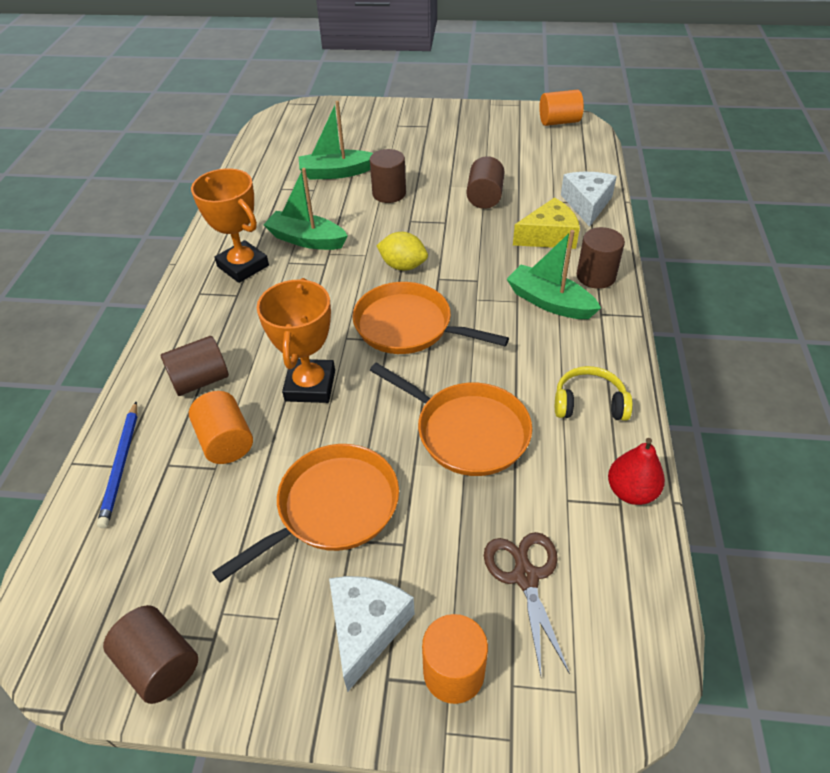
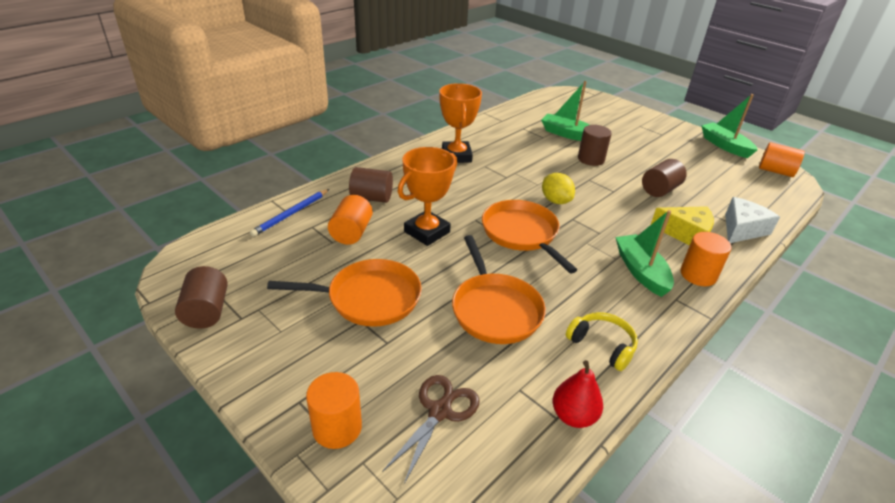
camera: 35 degrees right, 10 degrees down
green boat [263,168,348,250] -> green boat moved to [701,94,758,158]
white cheese [329,576,415,692] -> none
brown cylinder [577,227,625,289] -> orange cylinder [680,232,732,286]

